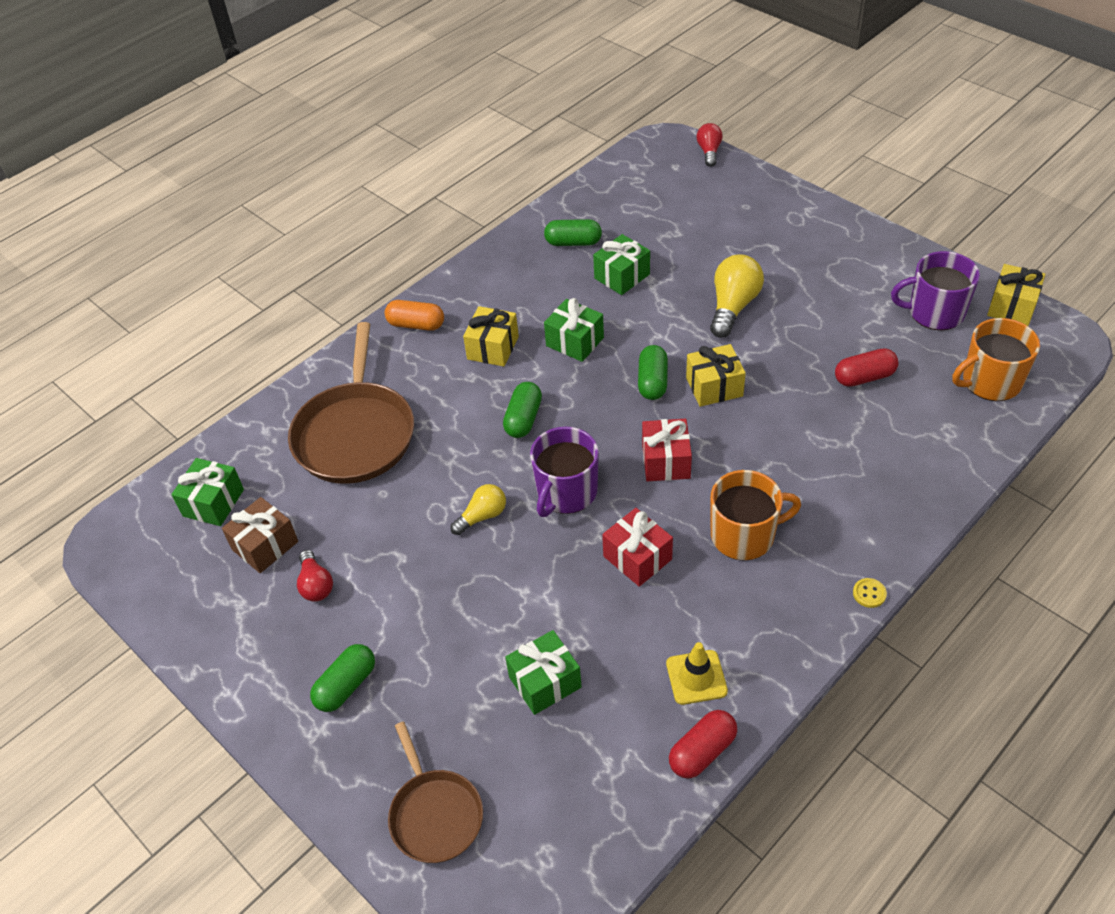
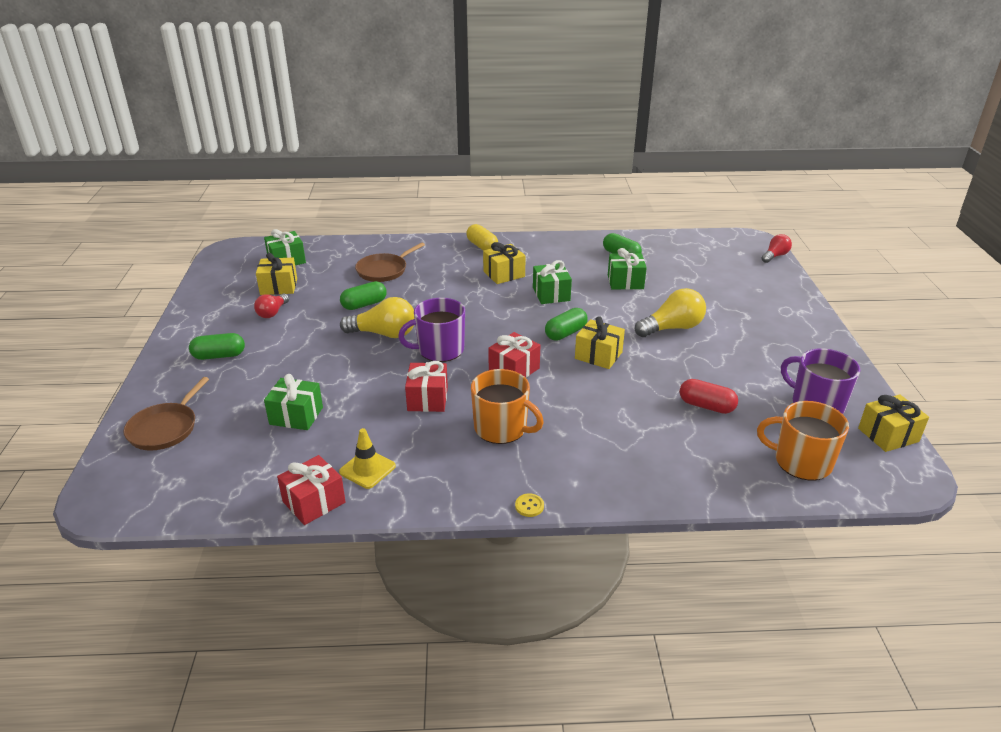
camera: 40 degrees right, 15 degrees down
brown gift [222,497,298,573] -> yellow gift [256,253,297,295]
brown pan [288,322,414,484] -> brown pan [355,242,425,282], size x0.59
orange capsule [385,300,444,331] -> yellow capsule [466,224,498,251]
yellow light bulb [450,484,506,535] -> yellow light bulb [340,297,414,338], size x1.65
green capsule [503,382,542,438] -> green capsule moved to [340,281,387,310]
red capsule [669,710,737,778] -> red gift [277,455,346,525]

